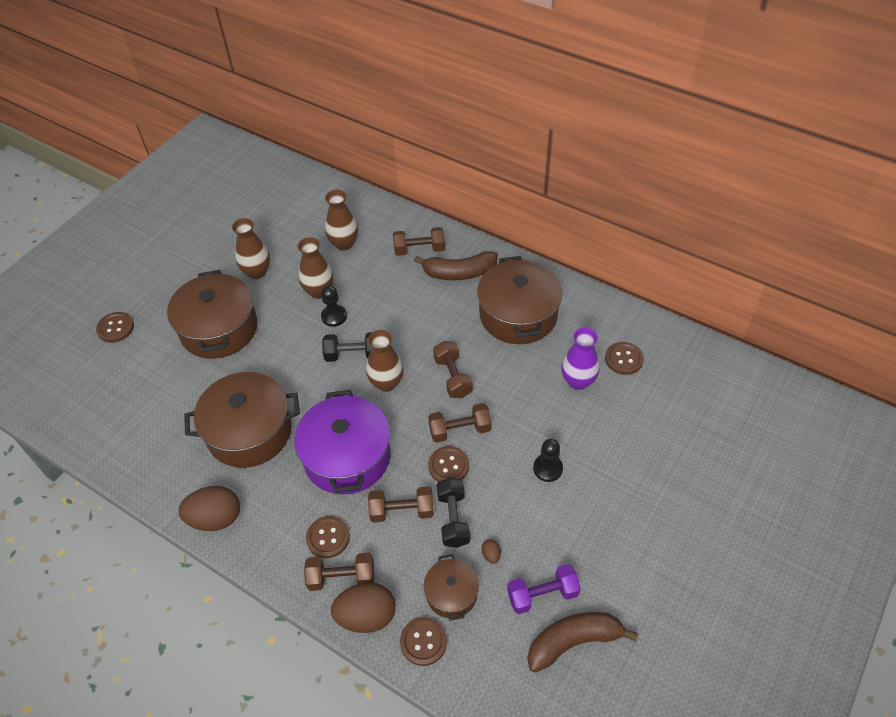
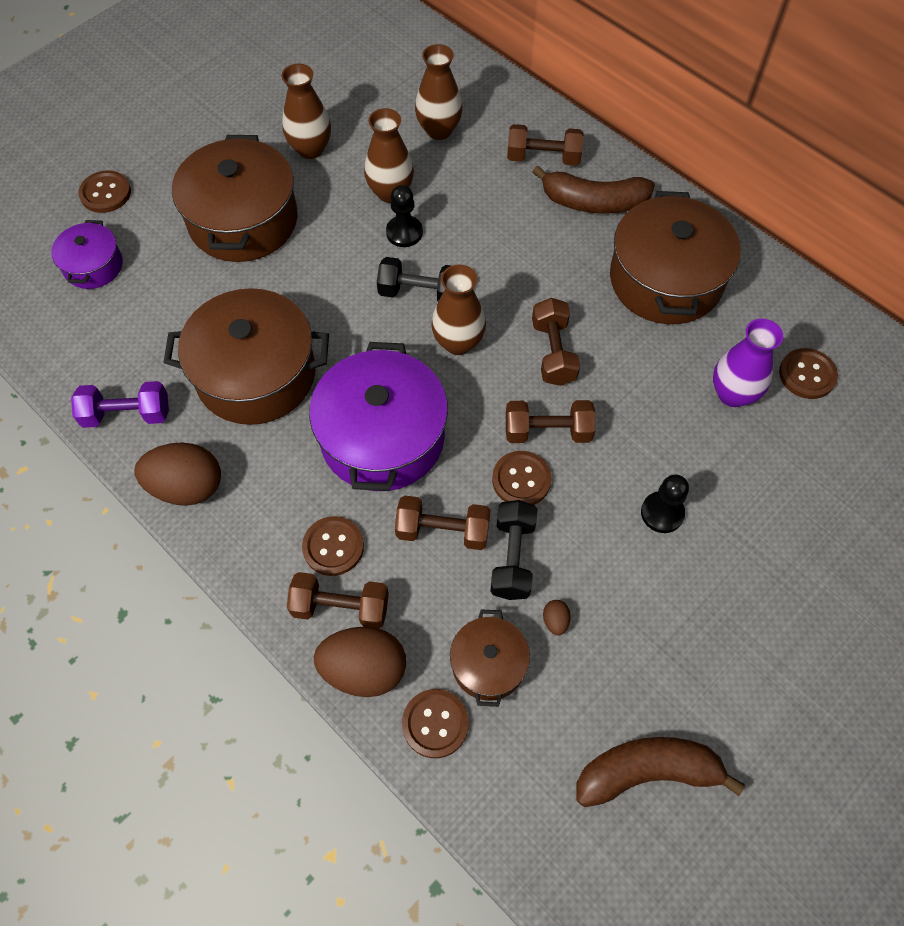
camera: 10 degrees right, 10 degrees up
purple dumbbell [507,564,581,614] -> purple dumbbell moved to [71,381,169,428]
none -> purple pot [51,220,123,289]

